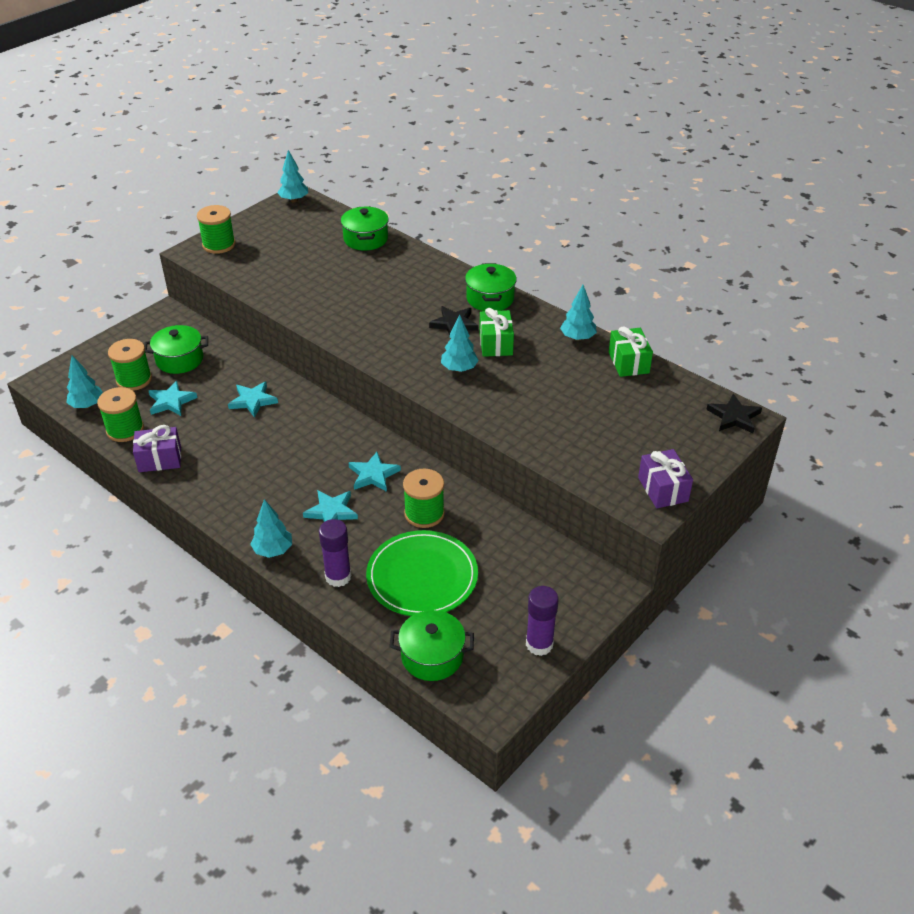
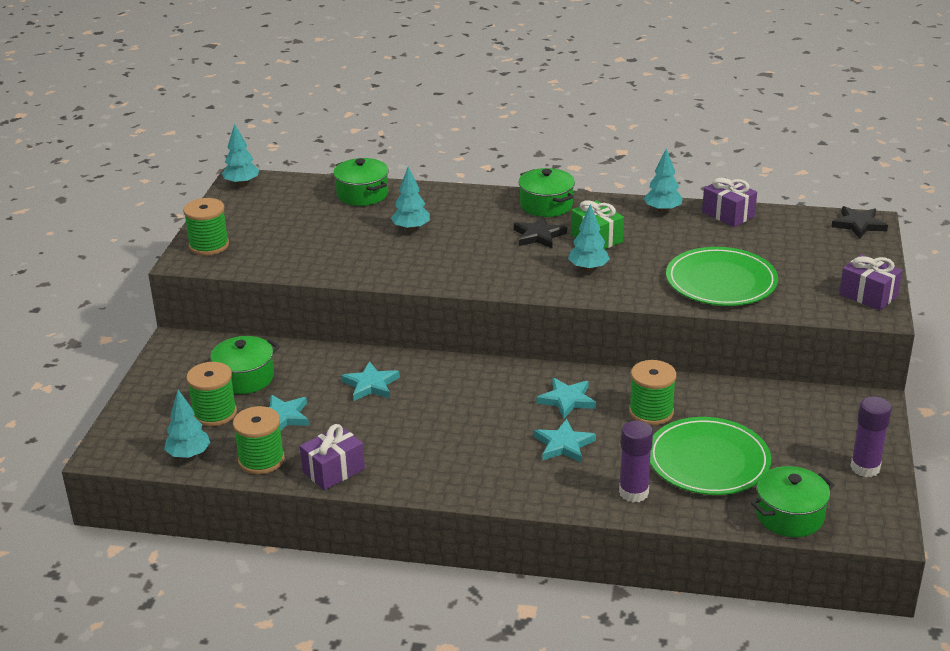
camera: 30 degrees left, 10 degrees down
turquoise tree [250,499,292,558] -> turquoise tree moved to [391,167,430,231]
green gift [609,326,653,377] -> purple gift [702,178,757,227]
none -> green plate [666,247,778,306]

